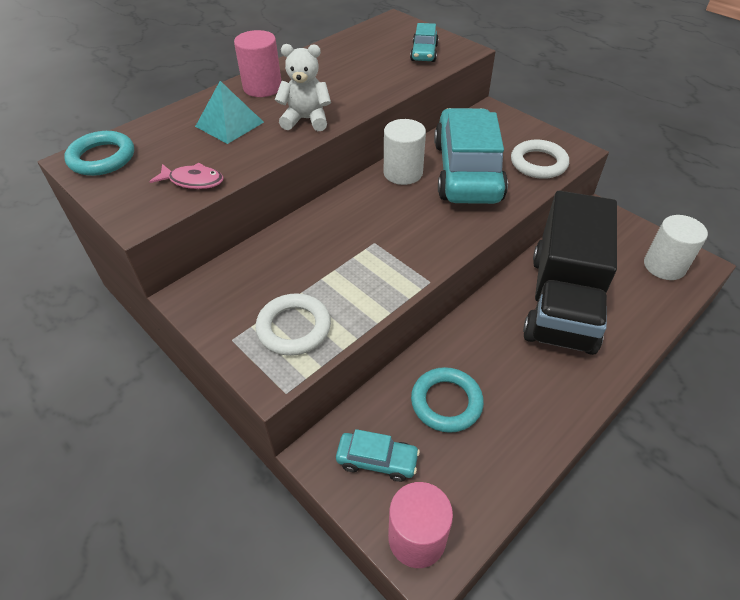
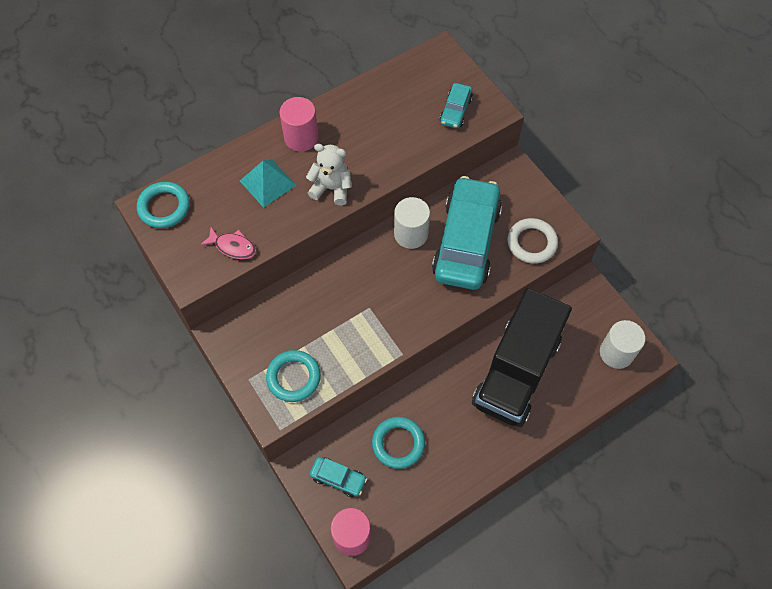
camera: 10 degrees right, 15 degrees up
white ring [256,293,331,356] -> turquoise ring [266,350,321,402]

